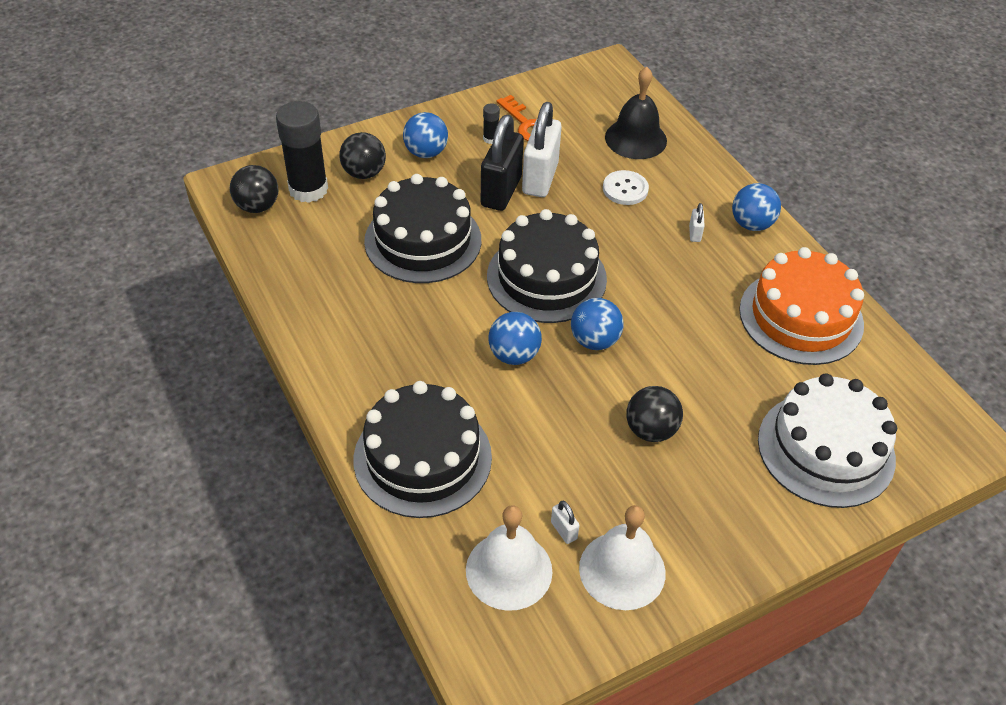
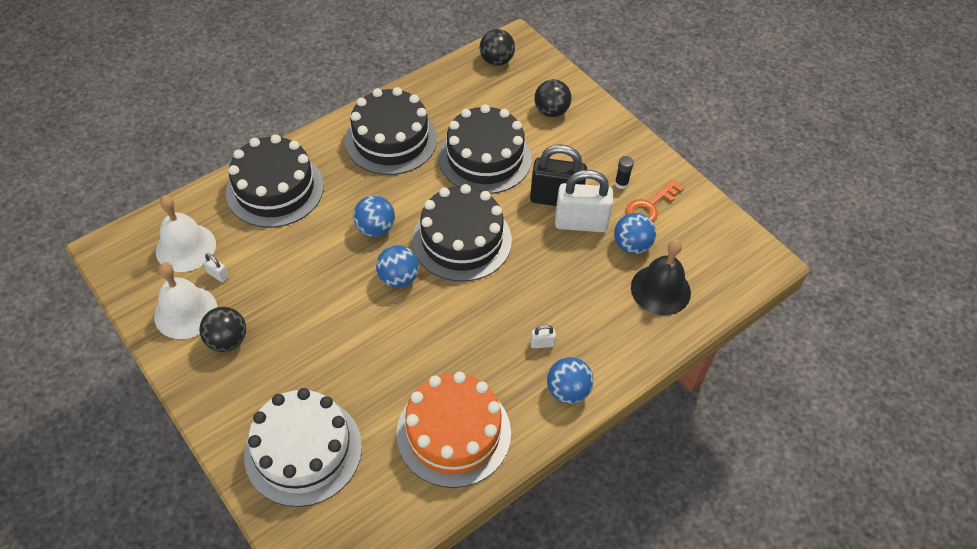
camera: 80 degrees right, 5 degrees up
black glue stick [276,101,328,203] -> none
blue ball [403,112,448,158] -> blue ball moved to [614,213,656,254]
white padlock [551,501,580,544] -> white padlock turned 75 degrees clockwise [203,253,229,283]
white button [603,170,649,205] -> none
black ball [626,386,683,442] -> black ball moved to [199,307,246,352]
none -> black cake [345,87,437,175]

